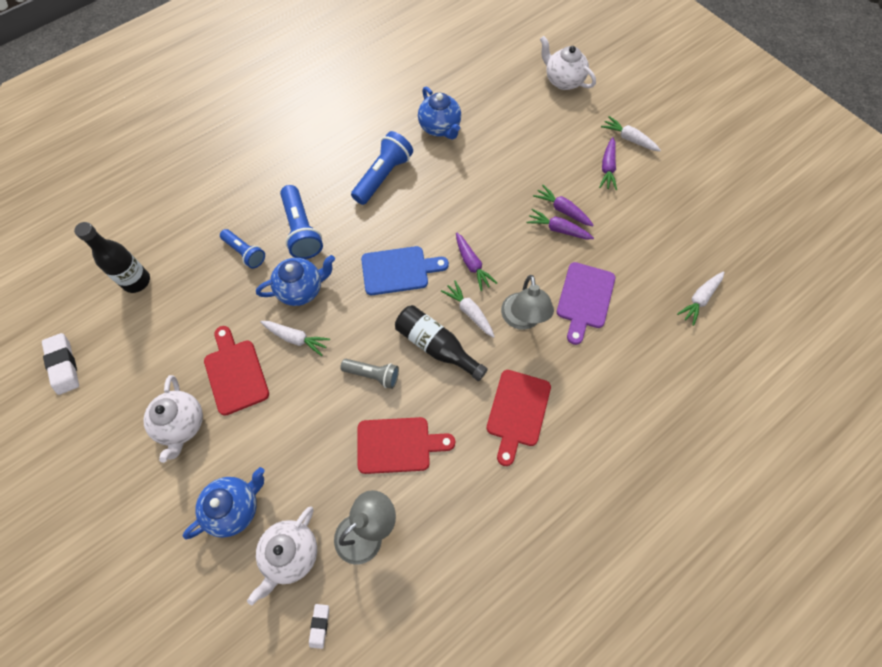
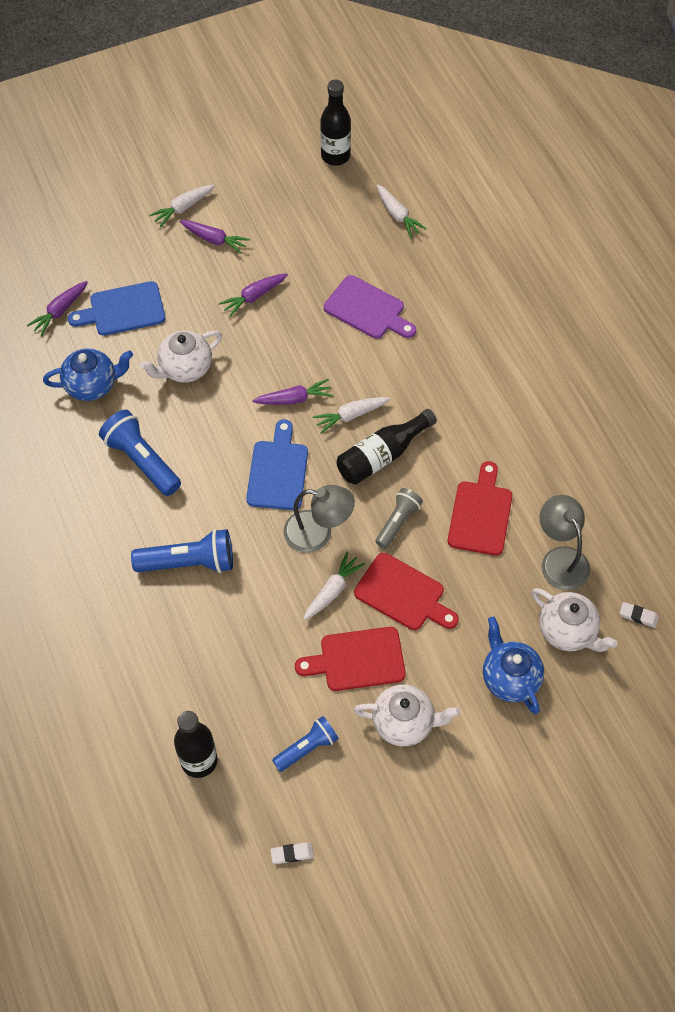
camera: 75 degrees left, 5 degrees down
white eraser [42,333,79,395] -> white eraser [271,842,314,864], size x0.56
blue flashlight [220,229,265,268] -> blue flashlight moved to [272,716,339,772]
blue teapot [256,255,335,306] -> none
red cutting board [487,370,551,466] -> red cutting board moved to [354,553,459,630]
grey lamp [501,275,554,330] -> grey lamp moved to [284,485,355,553]
purple carrot [526,209,594,239] -> purple carrot moved to [27,281,88,336]
white teapot [540,36,596,90] -> white teapot moved to [140,330,222,383]
none -> blue cutting board [68,281,165,336]
none -> black bottle [320,80,351,166]

